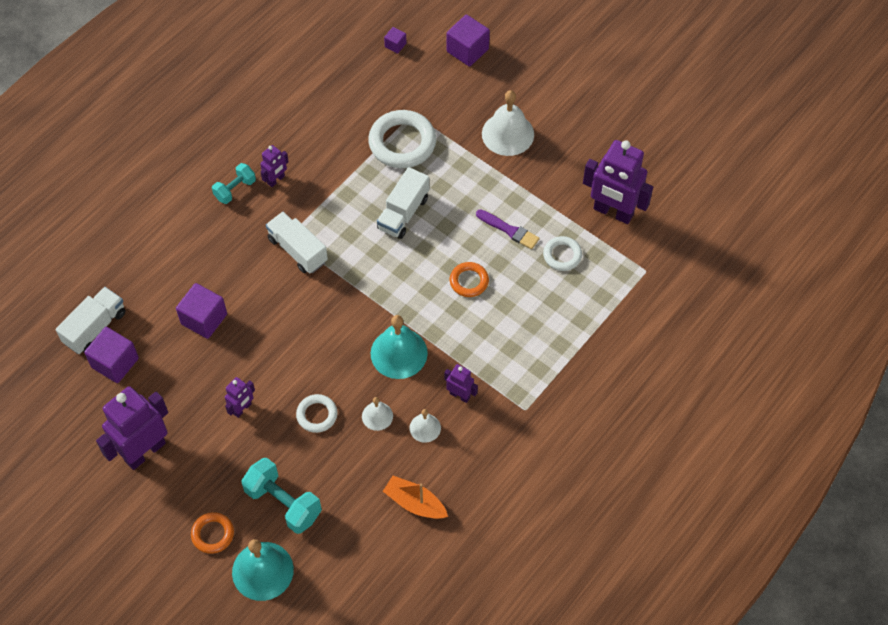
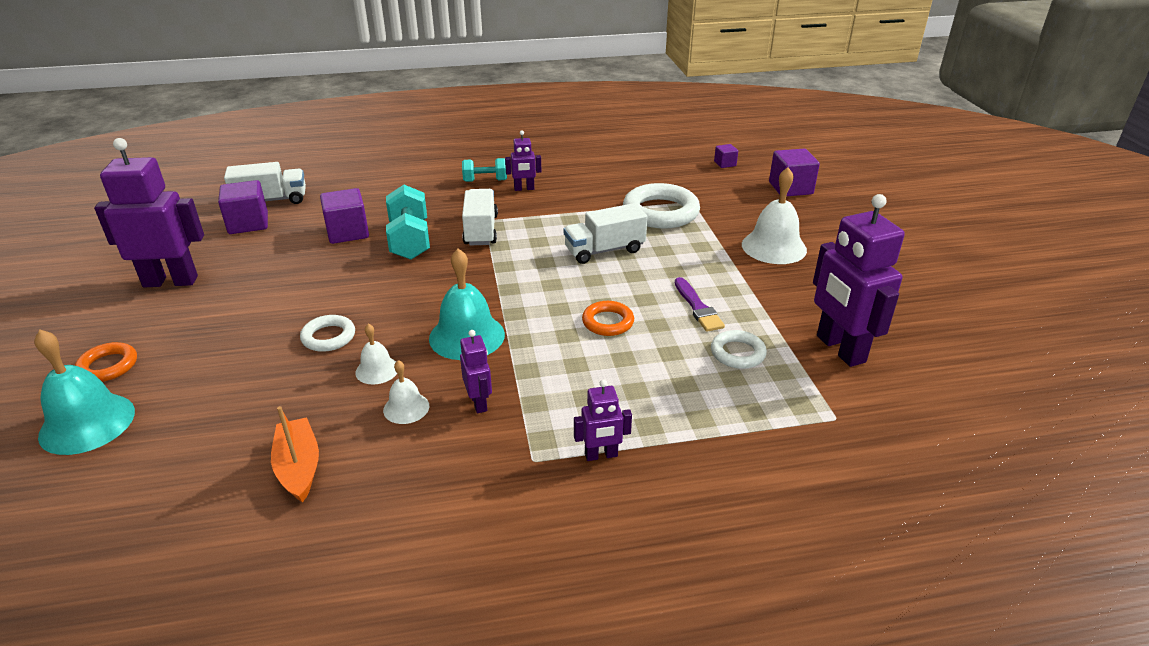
camera: 40 degrees right, 25 degrees down
purple robot [225,377,255,418] -> purple robot moved to [574,380,632,461]
turquoise dumbbell [241,458,322,534] -> turquoise dumbbell moved to [386,185,430,260]

